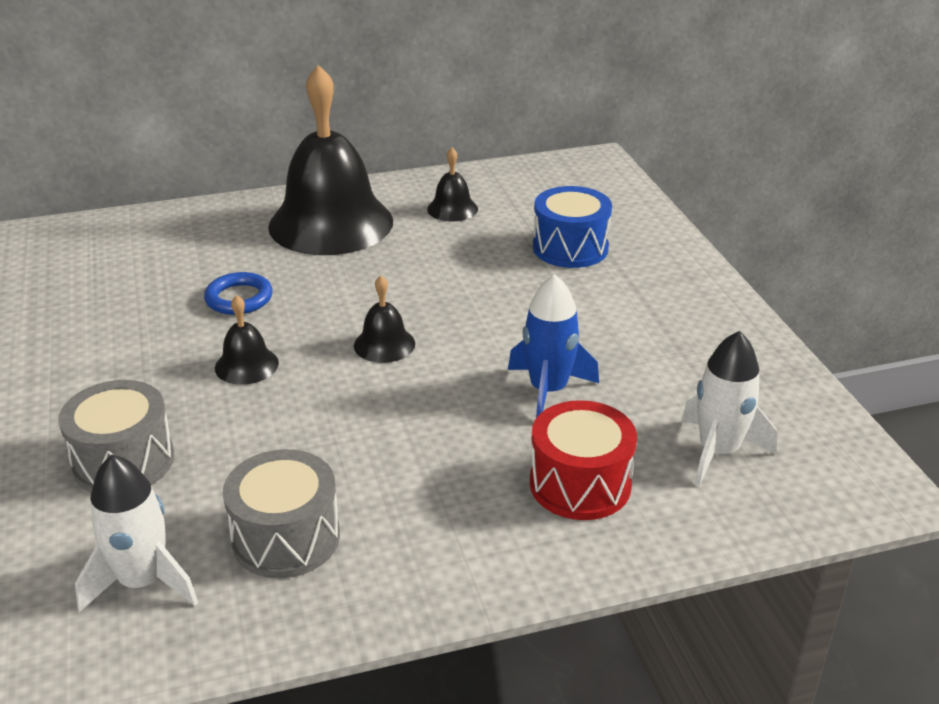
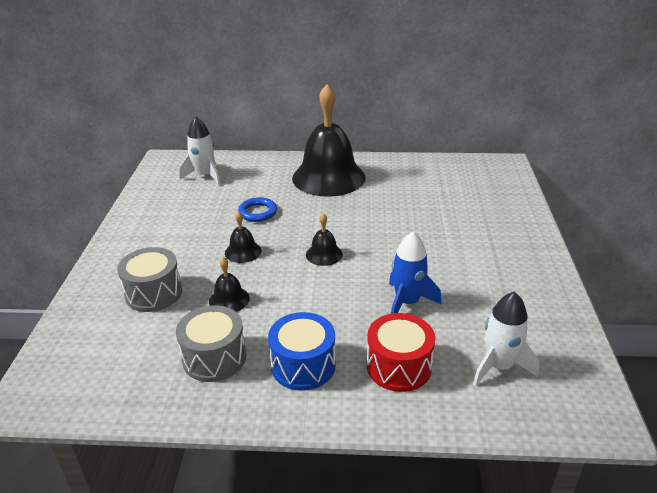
camera: 20 degrees right, 0 degrees up
white rocket [75,454,198,612] -> white rocket moved to [179,117,220,185]
black bell [427,147,478,221] -> black bell moved to [209,257,250,312]
blue drum [533,186,612,268] -> blue drum moved to [268,312,336,391]

